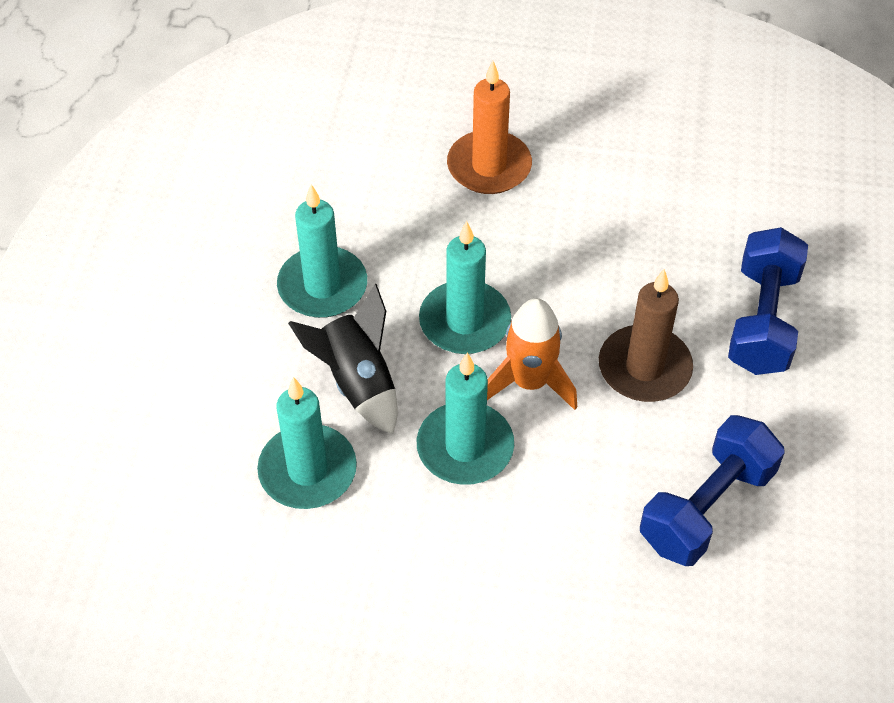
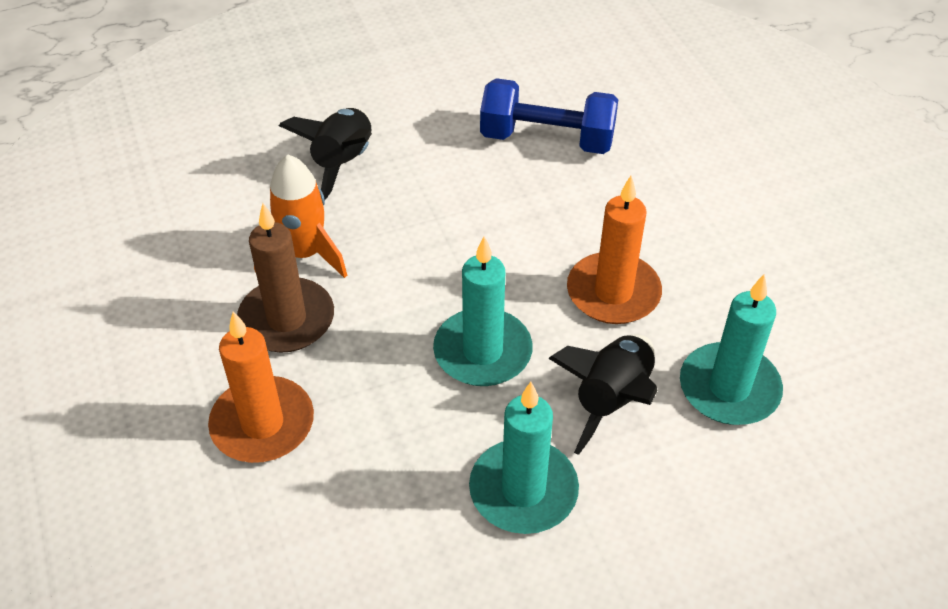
camera: 120 degrees left, 5 degrees down
turquoise candle [417,353,514,485] -> orange candle [567,176,662,324]
orange rocket [487,298,577,410] -> orange rocket moved to [254,155,347,278]
brown candle [599,269,693,402] -> brown candle moved to [237,203,334,353]
blue dumbbell [728,227,808,375] -> black rocket [279,108,372,200]

